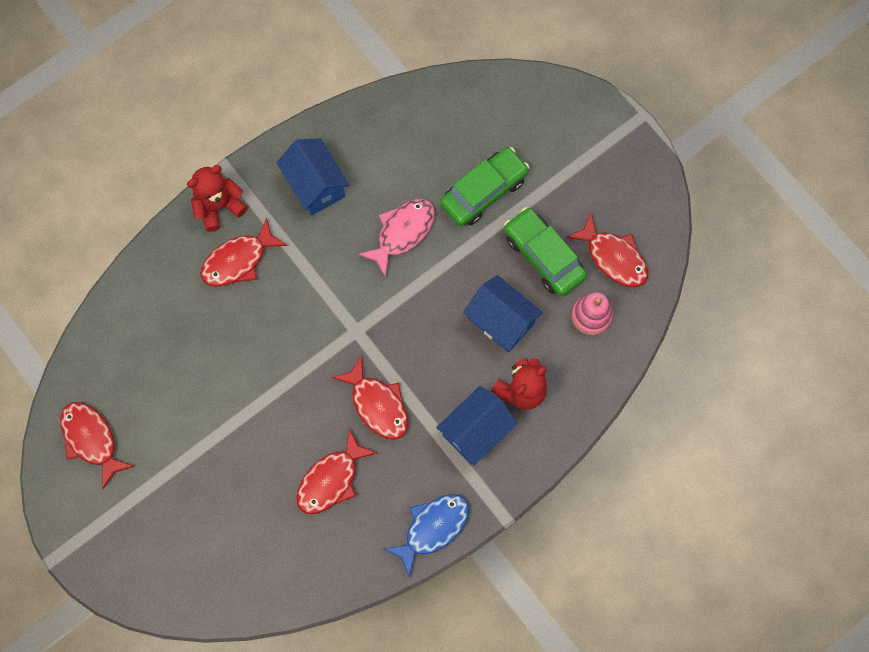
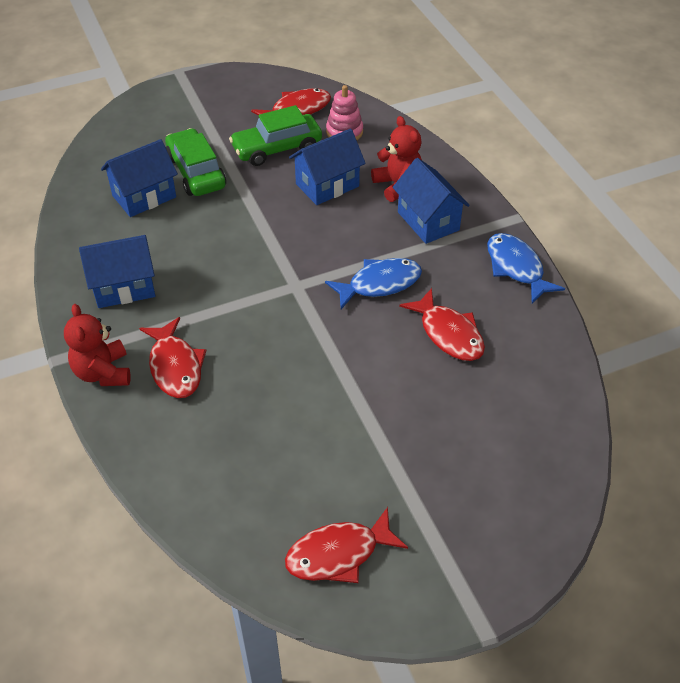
camera: 75 degrees left, 25 degrees down
red fish [332,355,409,439] -> blue fish [325,258,422,309]
pink fish [358,199,435,278] -> none
none -> blue house [101,139,178,217]

